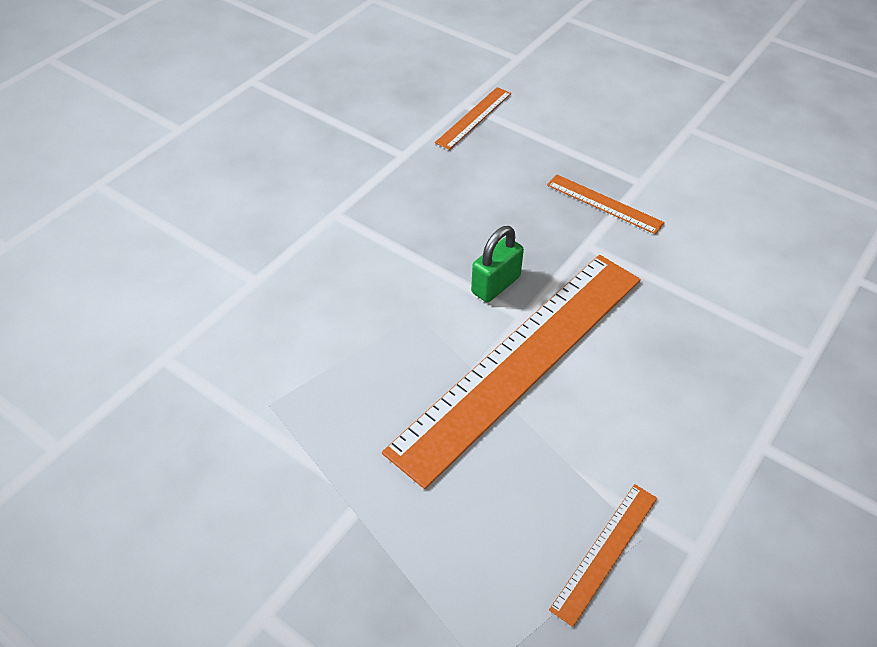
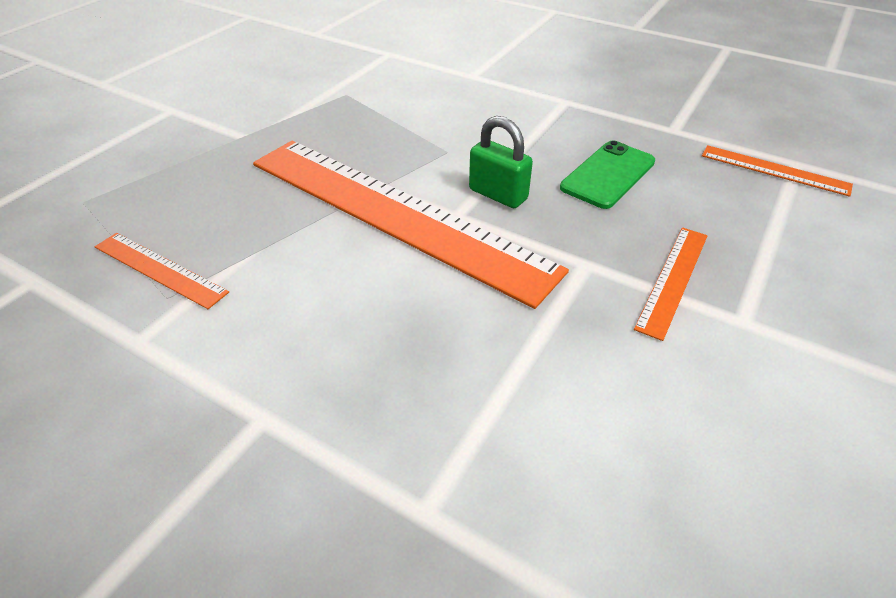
camera: 85 degrees right, 5 degrees down
none -> green phone [560,140,655,209]

